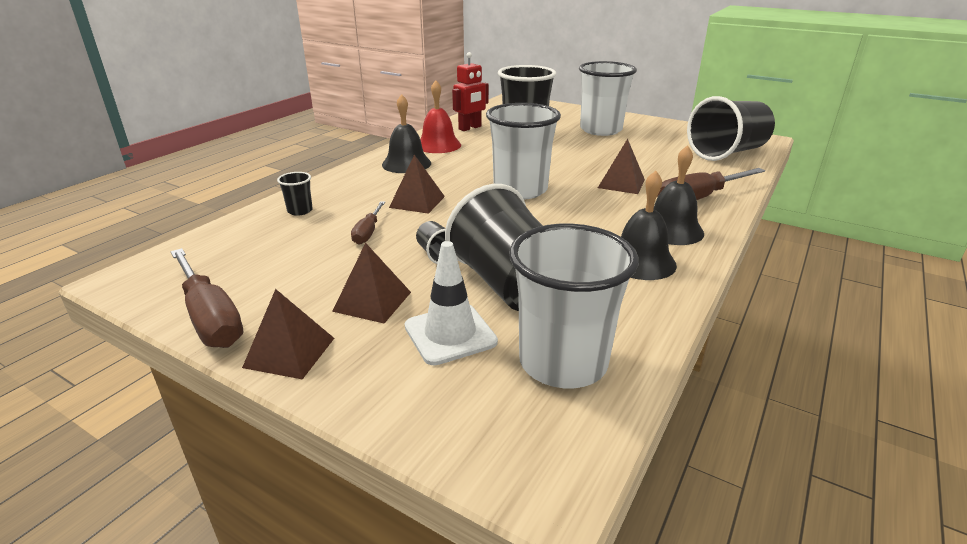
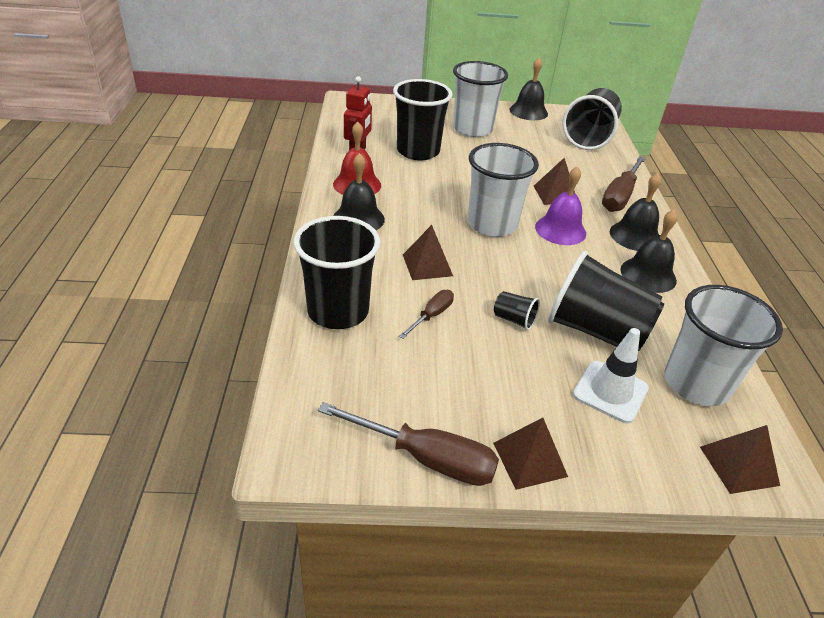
camera: 35 degrees left, 10 degrees up
black cup [277,172,313,216] -> black cup [293,216,381,329], size x2.35
brown pyramid [332,243,411,323] -> brown pyramid moved to [700,425,780,494]
brown screwdriver [351,201,385,245] -> brown screwdriver turned 120 degrees counterclockwise [399,290,454,339]
none -> black bell [510,58,548,120]
none -> purple bell [535,166,586,245]

